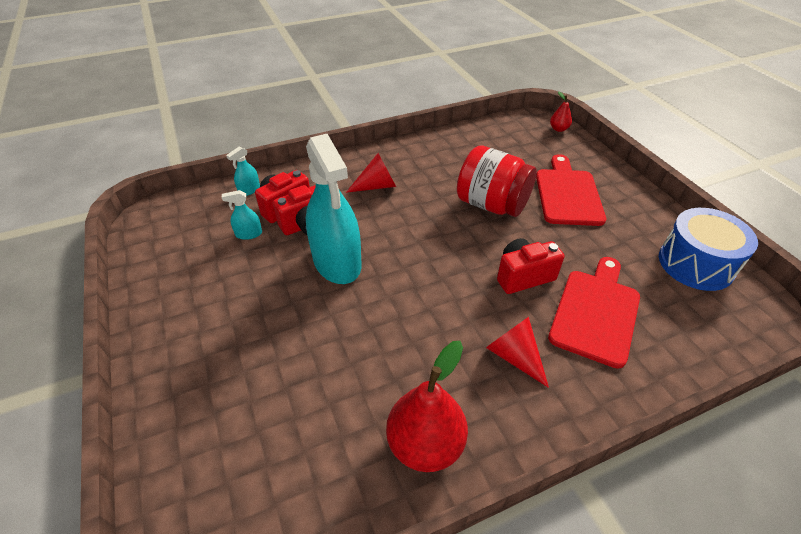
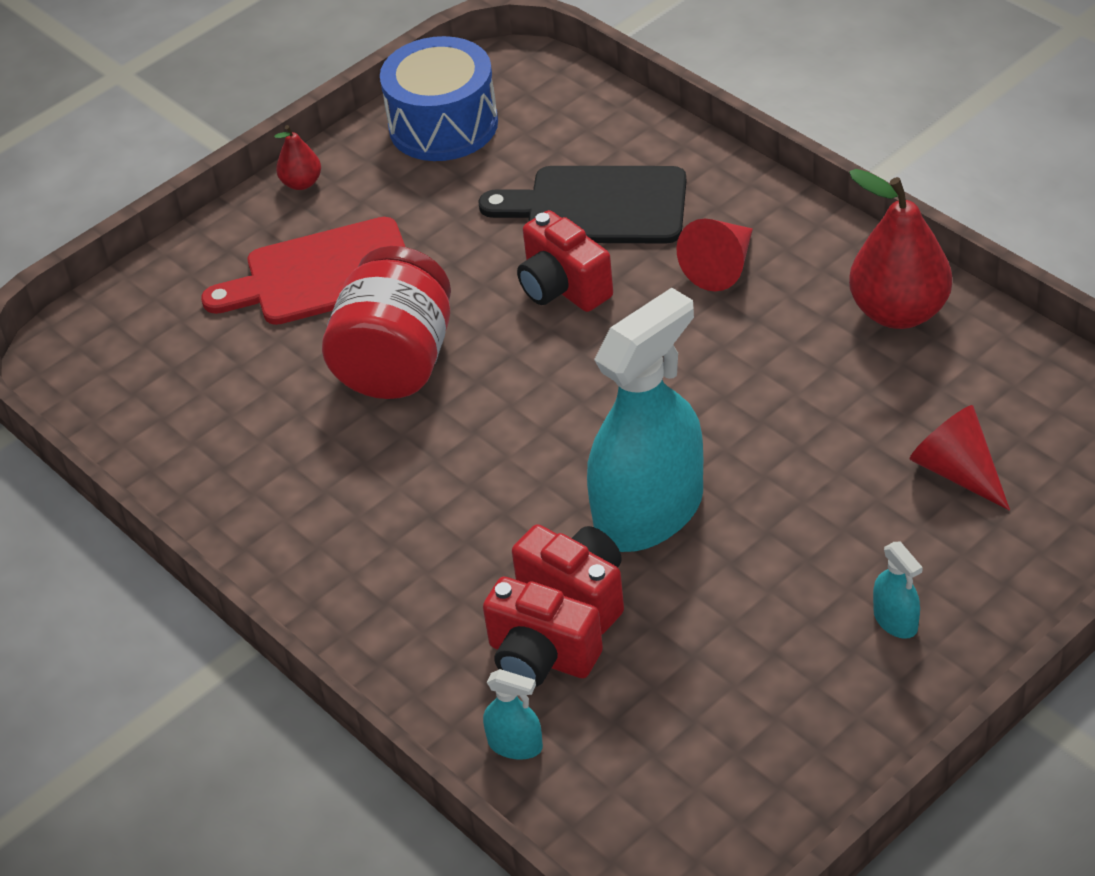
camera: 105 degrees left, 0 degrees up
turquoise spray bottle [222,190,262,240] -> turquoise spray bottle moved to [873,542,923,639]
red cone [346,153,396,193] -> red cone moved to [909,405,1010,511]
red cutting board [548,257,640,369] -> black cutting board [478,166,686,243]
red pear [550,91,572,132] -> red pear moved to [274,125,321,190]

